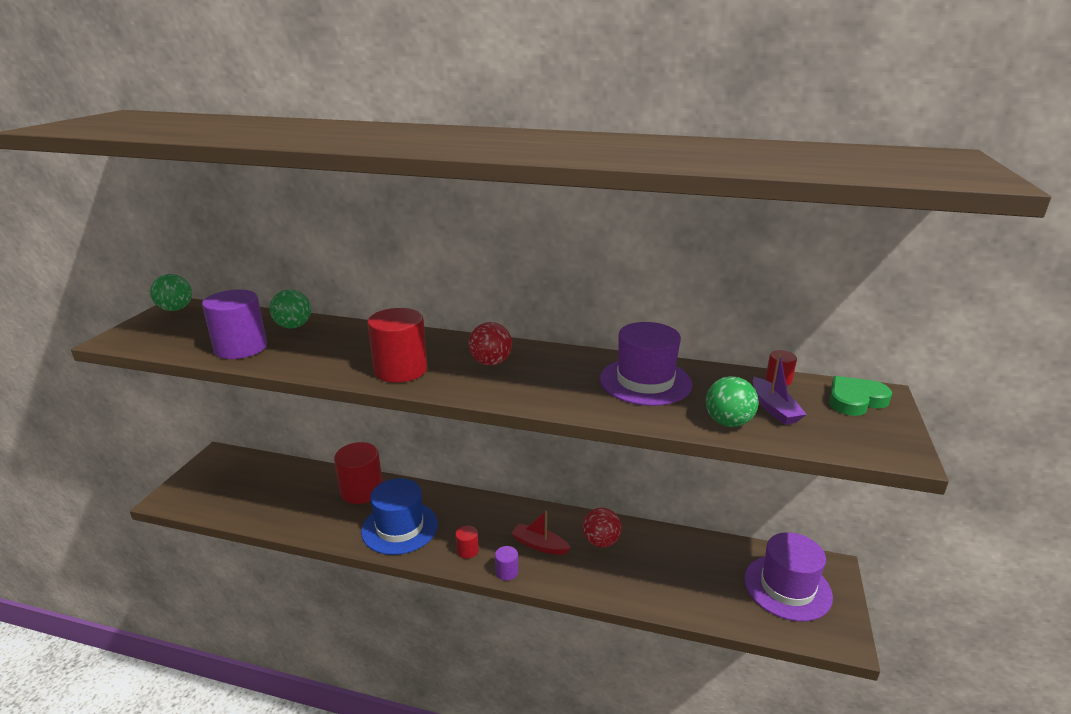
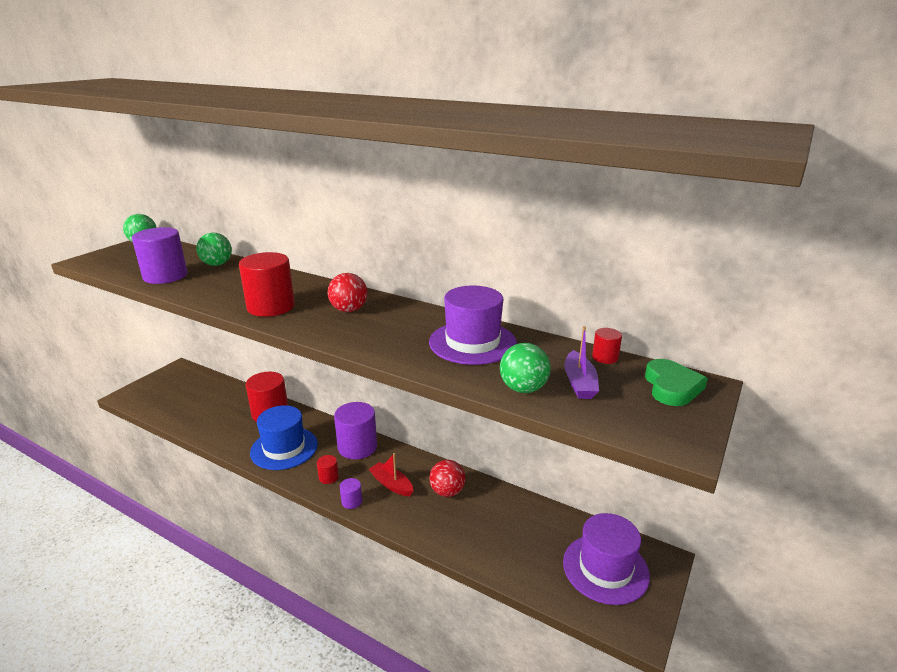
camera: 15 degrees right, 0 degrees up
green heart [830,376,892,416] -> green heart turned 105 degrees clockwise [645,359,708,406]
none -> purple cylinder [334,402,377,459]

